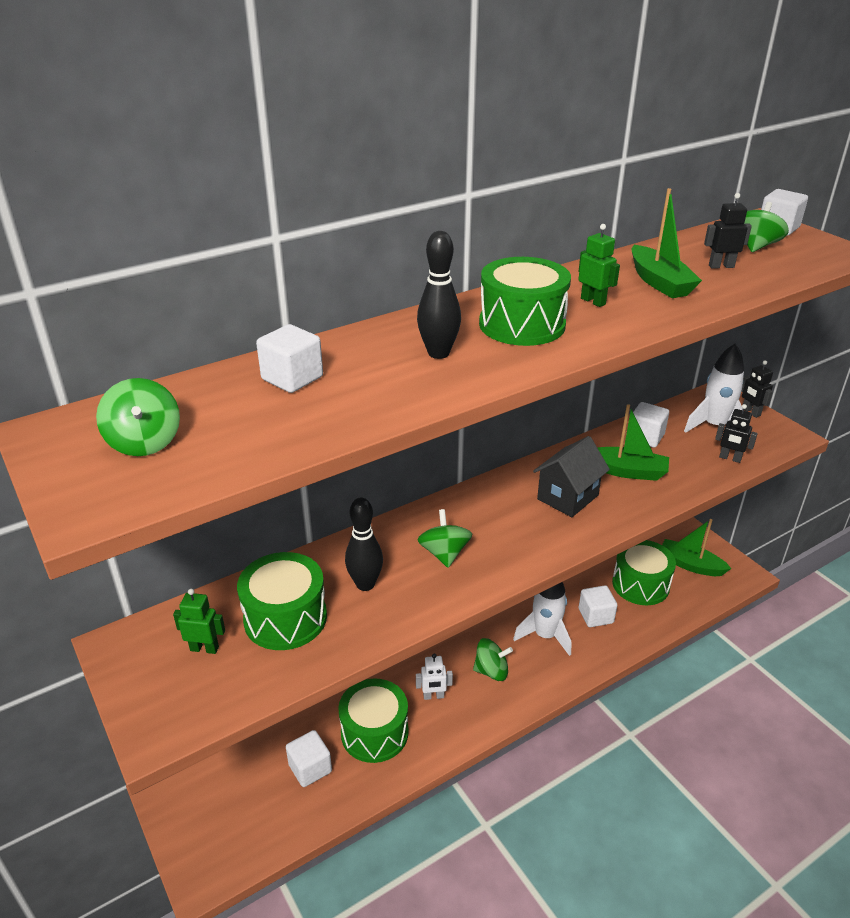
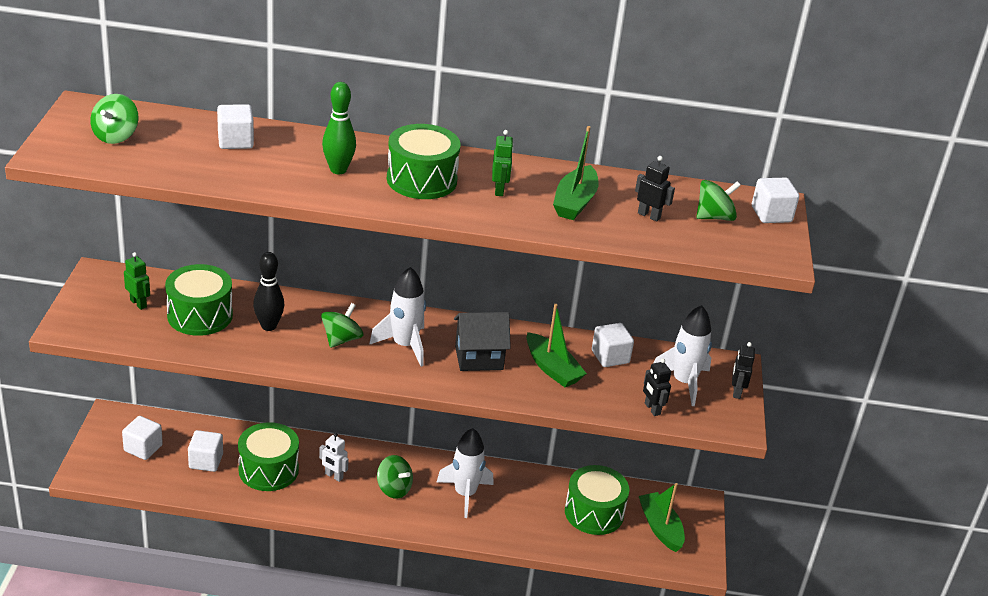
camera: 35 degrees right, 0 degrees up
black bowling pin [417,231,461,359] -> green bowling pin [322,82,356,174]
white cube [579,585,618,627] -> white cube moved to [122,416,163,460]
none -> white rocket [369,267,426,367]

